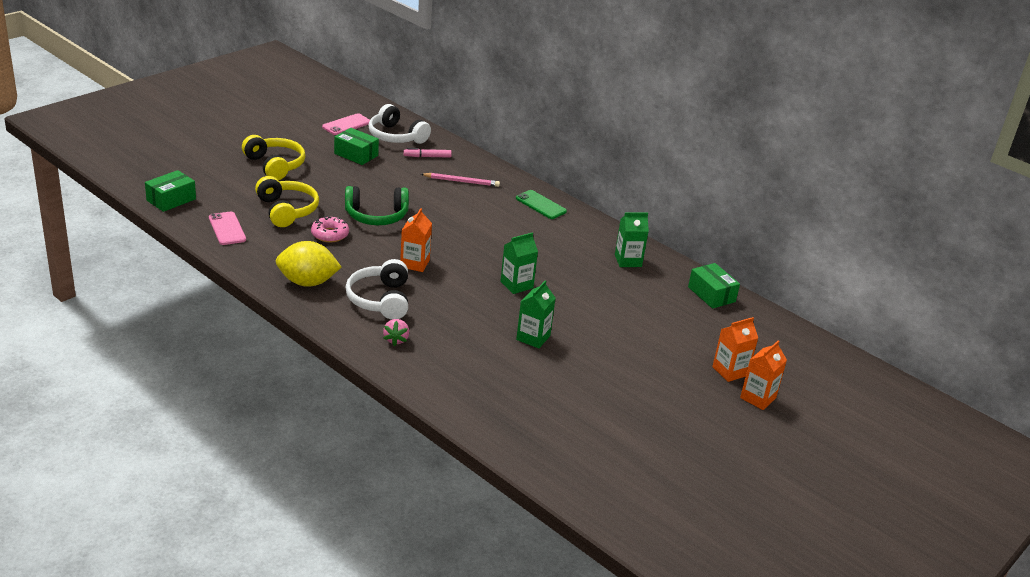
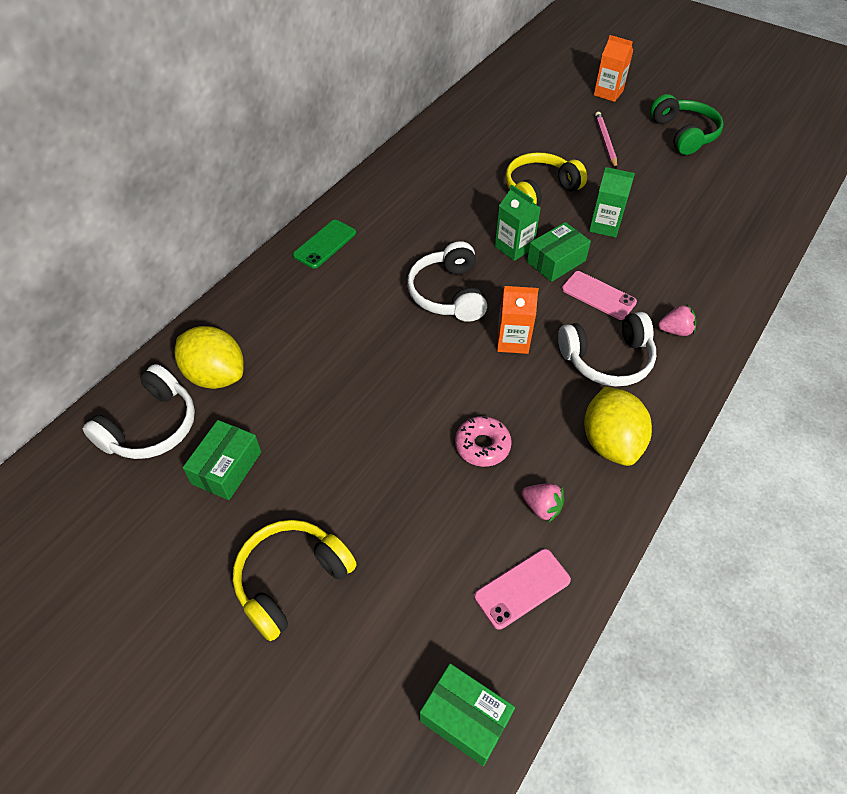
camera: 95 degrees left, 20 degrees up
yellow headphones [255,176,319,227] -> yellow headphones moved to [505,152,587,206]
pink phone [322,113,370,135] -> pink phone moved to [562,271,637,320]
green headphones [345,186,409,225] -> green headphones moved to [650,94,724,155]
pink marker [403,148,452,158] -> yellow lemon [174,326,244,389]
pink pencil [421,173,500,187] -> pink pencil moved to [595,112,617,169]
green carton [615,212,649,267] -> none
green box [688,263,740,309] -> green box moved to [527,222,591,282]
orange carton [712,317,758,382] -> none
none -> white headphones [407,241,487,322]
none -> pink strawberry [521,483,565,522]

